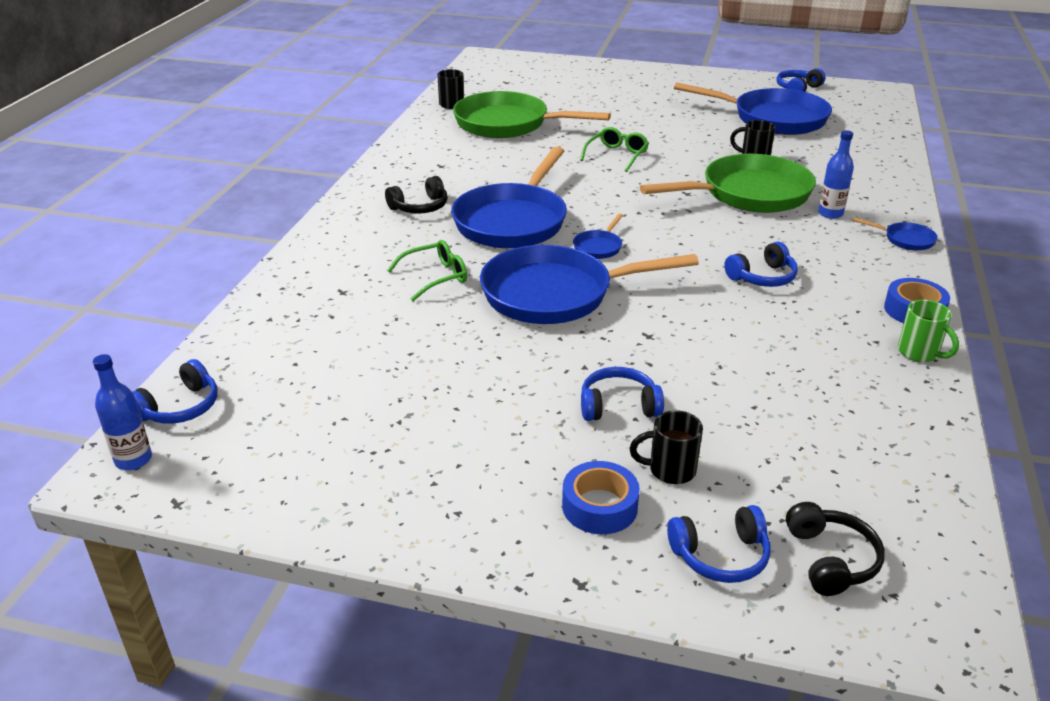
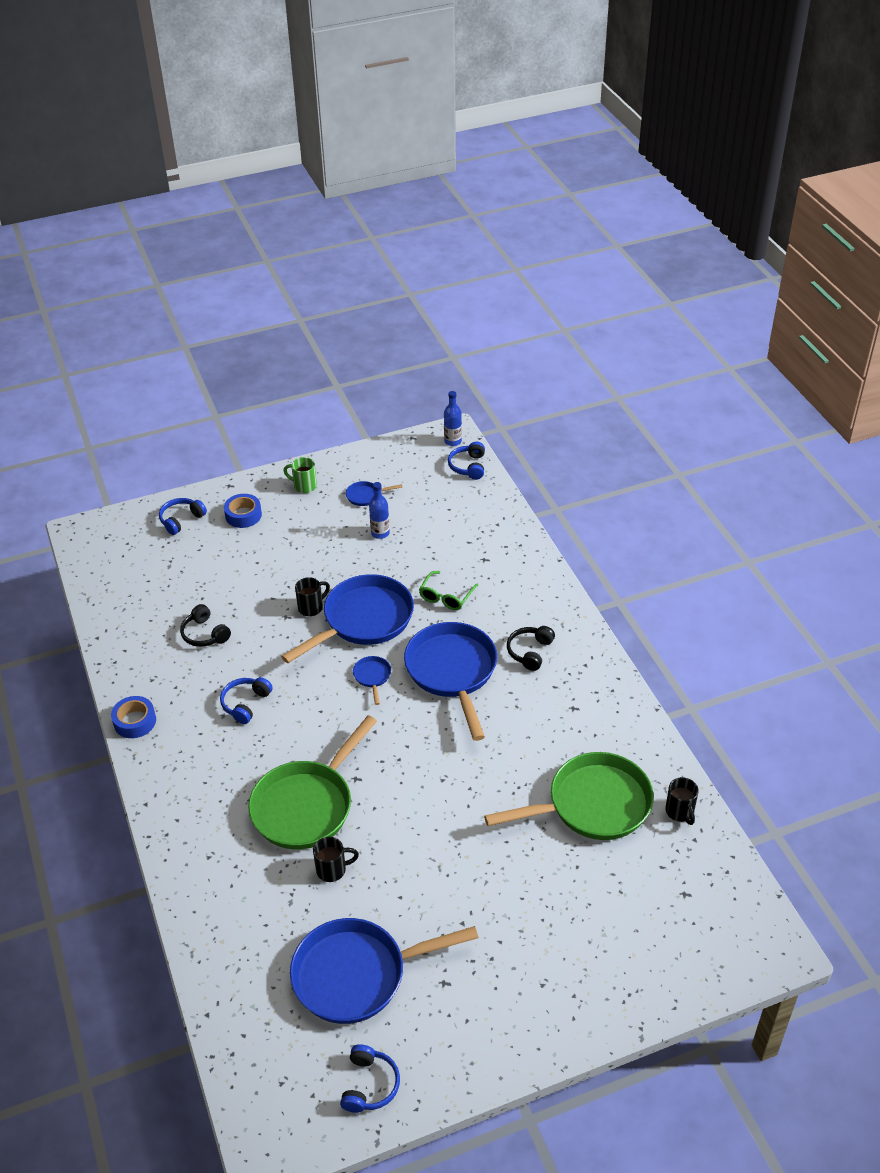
camera: 145 degrees right, 10 degrees up
green glasses [580,127,649,172] -> none
blue headphones [581,367,664,421] -> none
black mug [629,410,703,484] -> black mug moved to [295,577,330,616]
black headphones [786,502,885,596] -> black headphones moved to [180,604,231,647]
blue bottle [818,130,854,219] -> blue bottle moved to [369,482,390,539]
blue pan [853,217,938,250] -> blue pan moved to [346,481,403,506]
green mug [898,300,959,362] -> green mug moved to [283,457,317,493]

